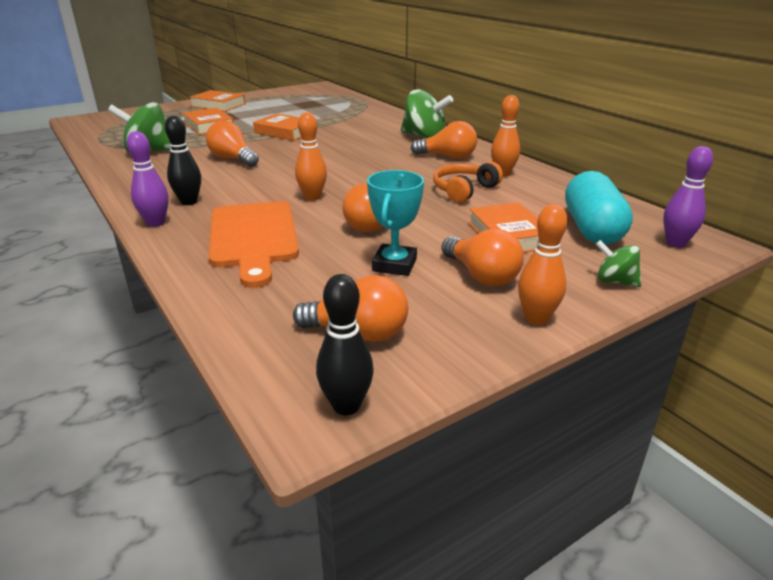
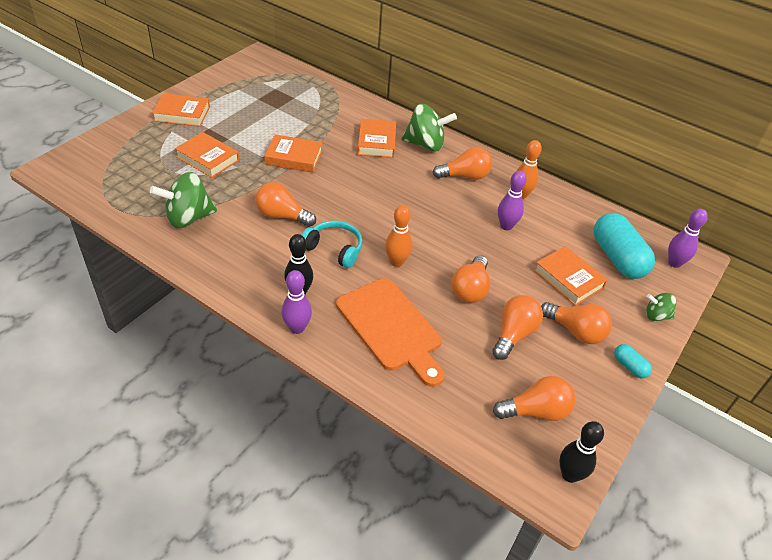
camera: 25 degrees left, 15 degrees up
turquoise trophy [367,170,424,276] -> orange light bulb [492,295,543,360]
orange headphones [433,162,503,203] -> purple bowling pin [498,171,527,230]
orange bowling pin [518,204,568,325] -> turquoise capsule [614,344,652,378]
none -> turquoise headphones [302,220,363,268]
none -> orange book [358,119,396,158]

